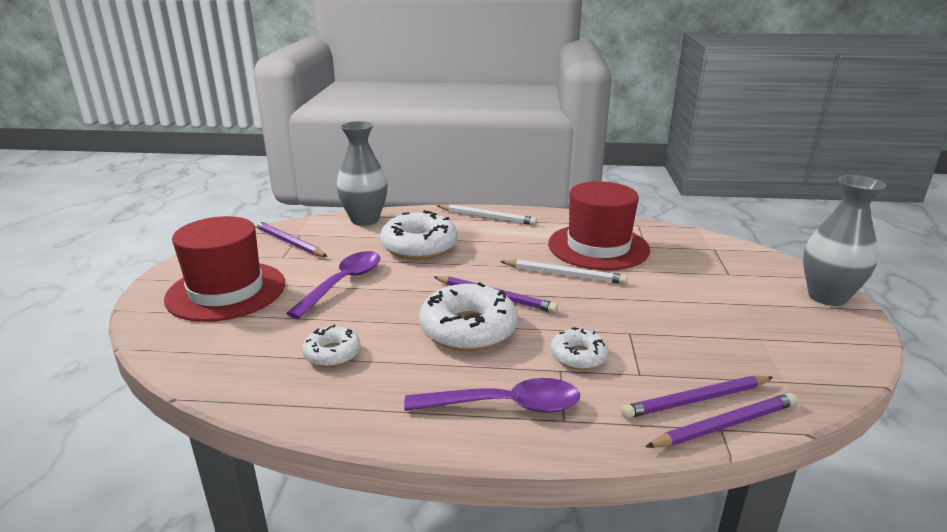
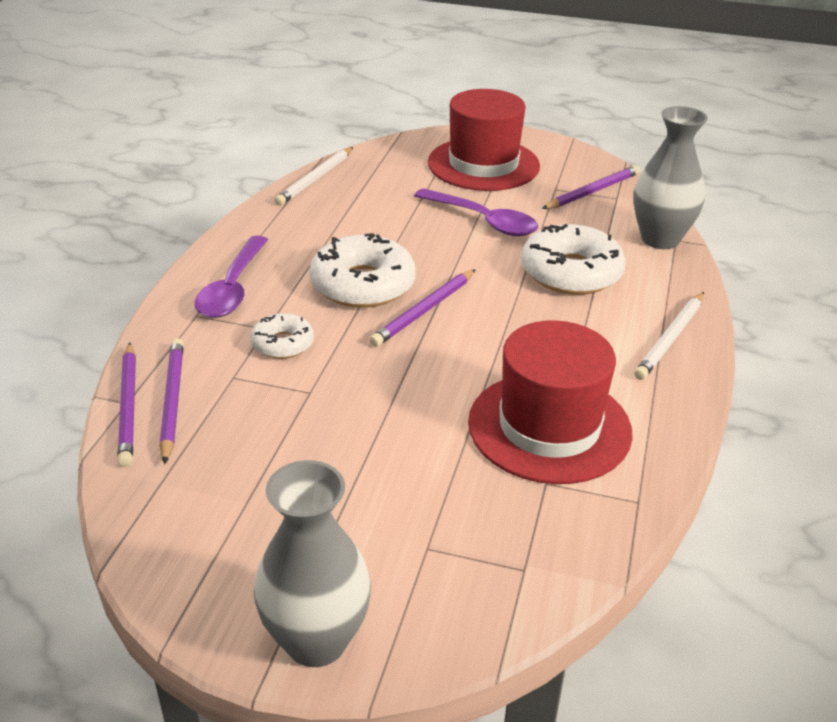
camera: 100 degrees right, 10 degrees up
white donut [302,325,361,367] -> none
white pencil [500,259,628,284] -> white pencil moved to [275,147,353,205]

